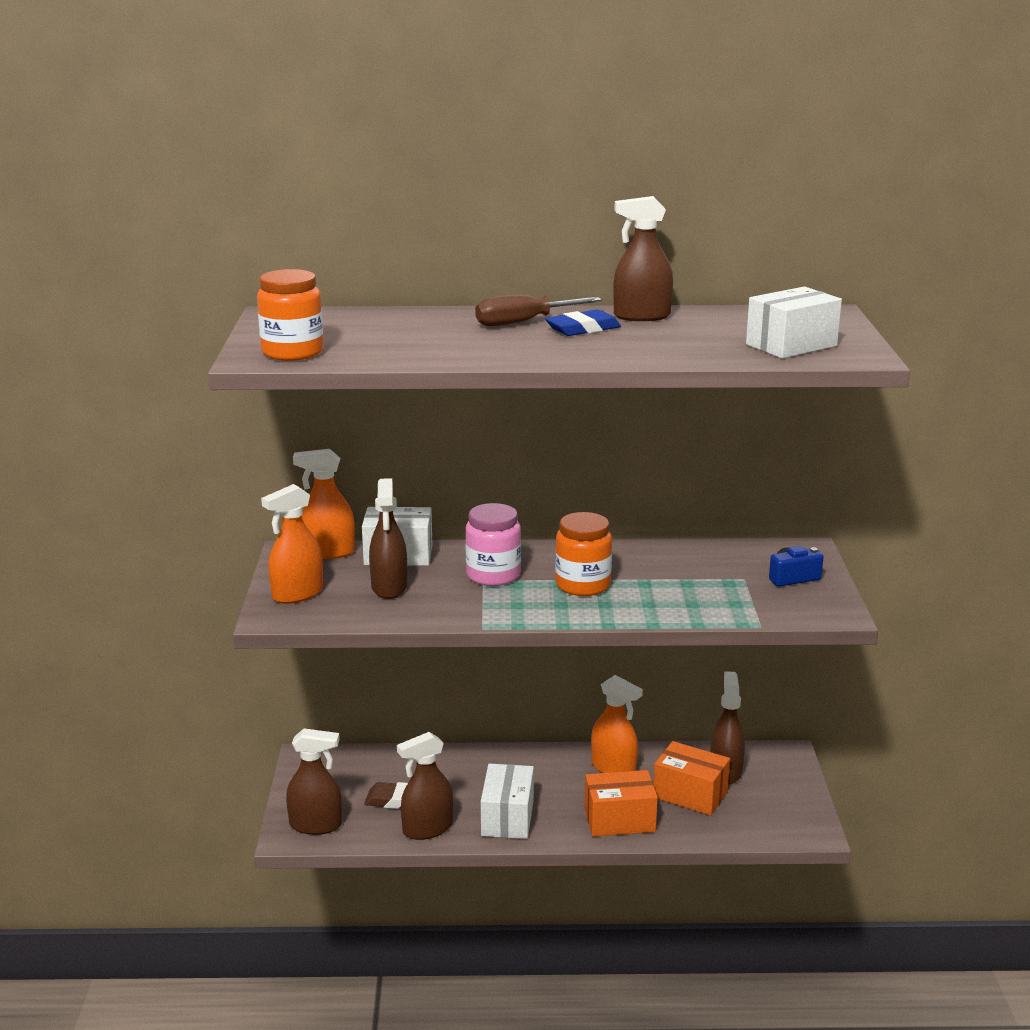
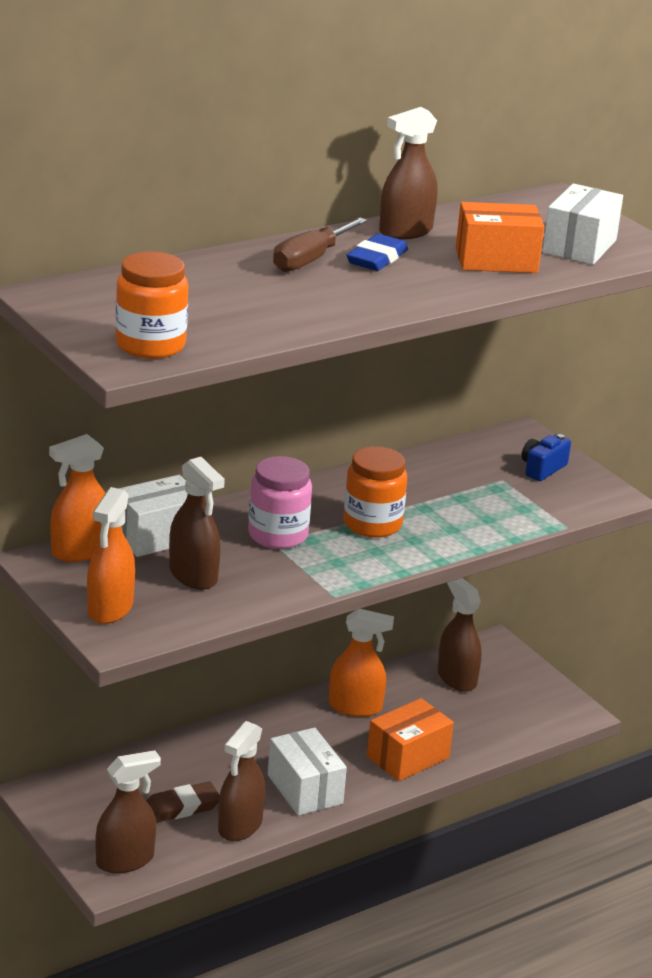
camera: 35 degrees left, 5 degrees up
orange box [654,741,730,815] -> orange box moved to [456,202,544,273]

